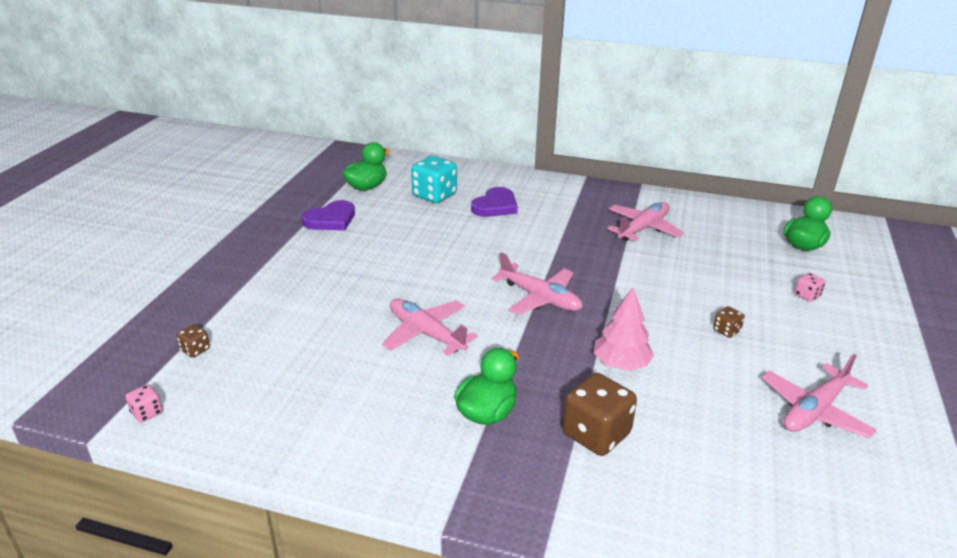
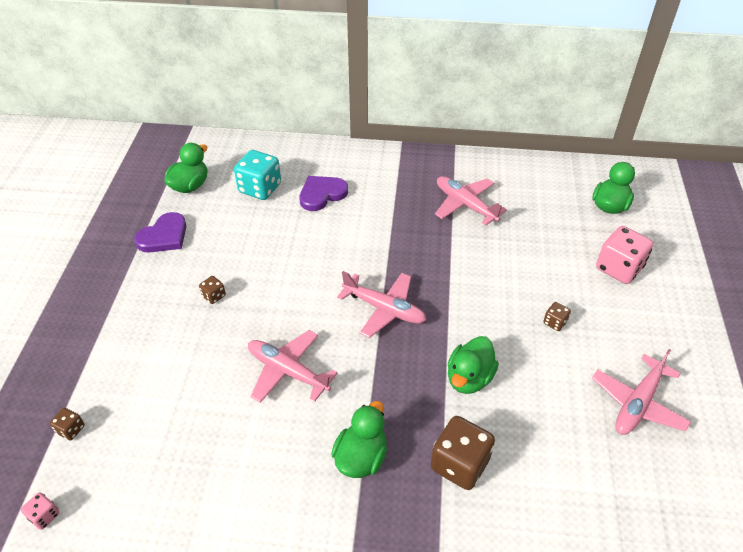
camera: 10 degrees left, 15 degrees up
purple heart [471,187,518,217] -> purple heart turned 150 degrees counterclockwise [299,176,348,211]
pink tree [594,287,654,371] -> green duck [448,336,499,394]
pink plane [607,202,684,241] -> pink plane turned 75 degrees counterclockwise [435,176,507,225]
pink dice [795,273,825,302] -> pink dice [596,226,653,284], size x2.10
none -> brown dice [199,276,226,304]

